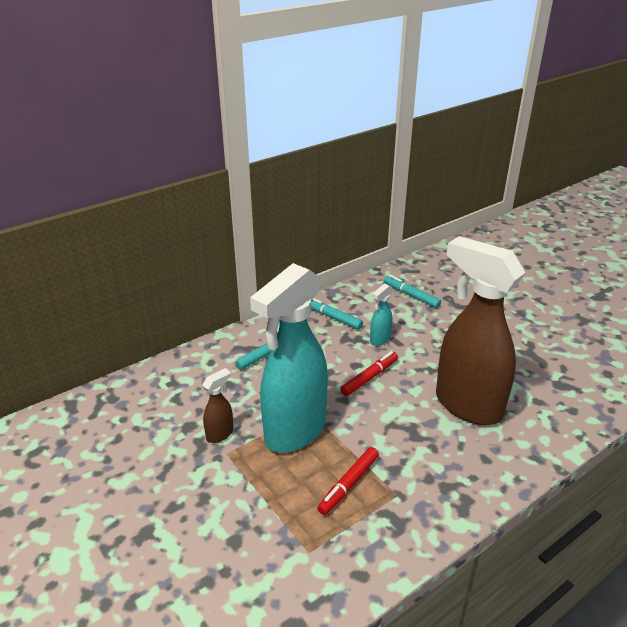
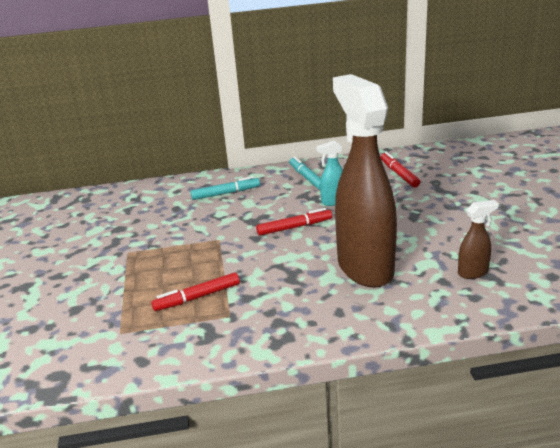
camera: 30 degrees right, 5 degrees down
brown spray bottle [202,368,233,443] -> brown spray bottle moved to [458,200,499,279]
turquoise spray bottle [250,263,328,453] -> none
turquoise marker [384,275,441,308] -> red marker [381,152,420,188]

